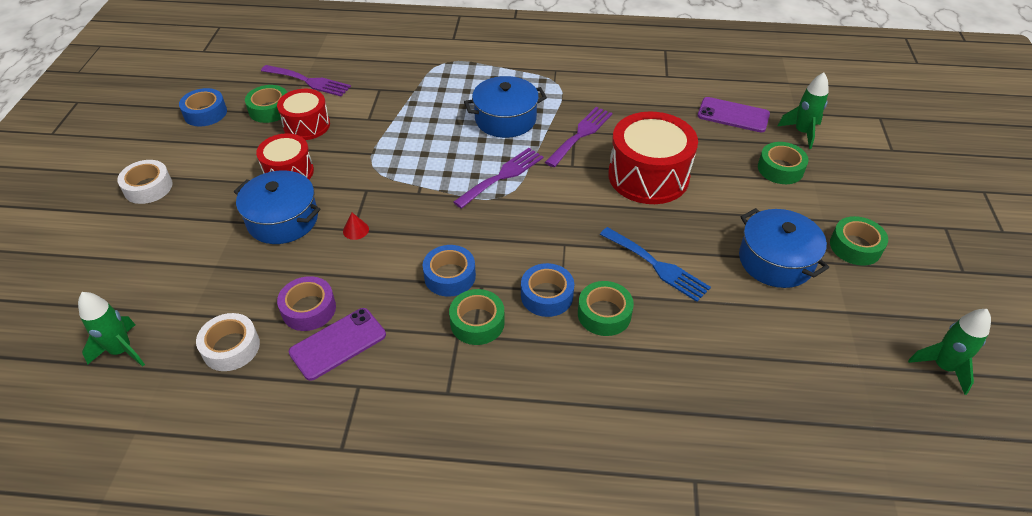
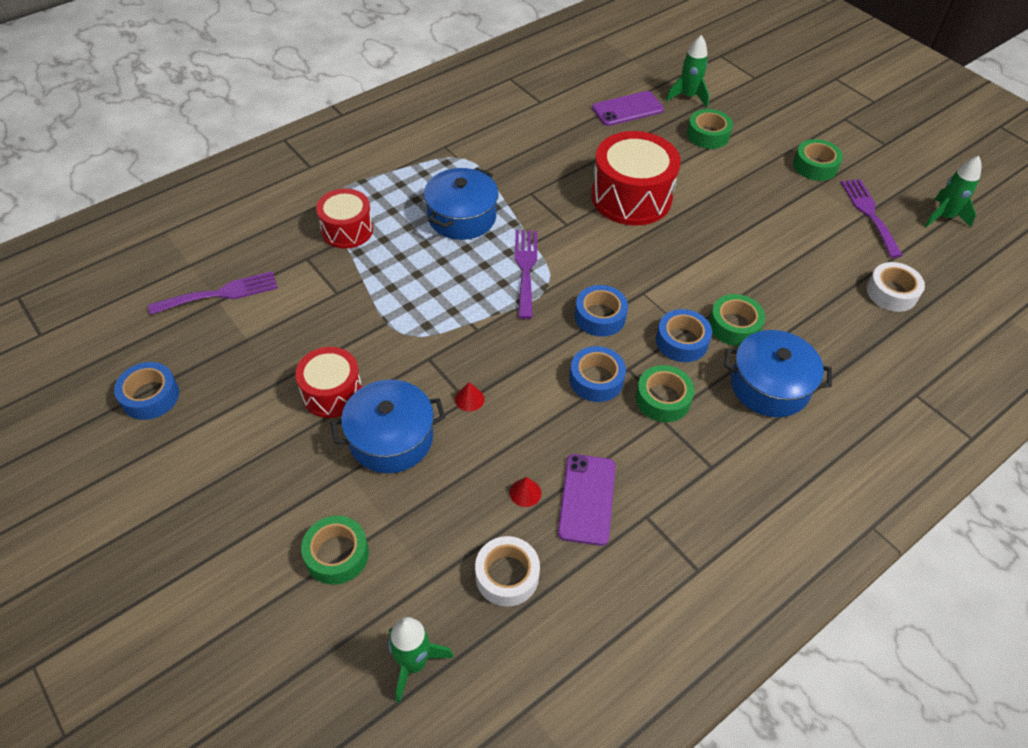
camera: 45 degrees left, 5 degrees up
white tape [117,160,173,204] -> white tape moved to [867,262,925,312]
green tape [245,85,287,123] -> green tape moved to [301,516,369,585]
red drum [277,89,330,140] -> red drum moved to [316,189,373,249]
purple tape [277,276,336,331] -> red cone [510,477,541,507]
purple fork [545,107,612,167] -> purple fork moved to [841,179,903,258]
blue fork [600,227,711,302] -> none
blue pot [739,208,829,288] -> blue pot moved to [724,330,832,417]
none -> blue tape [575,285,628,337]

